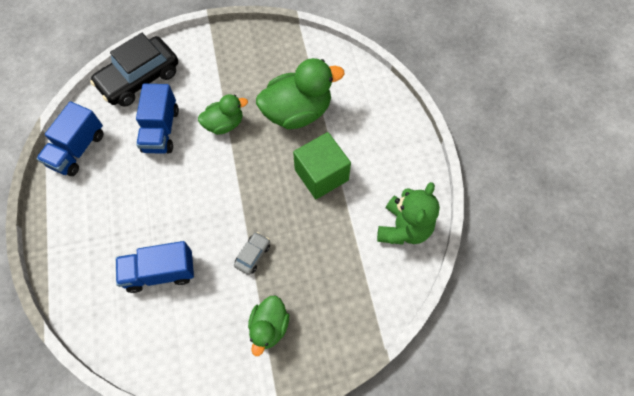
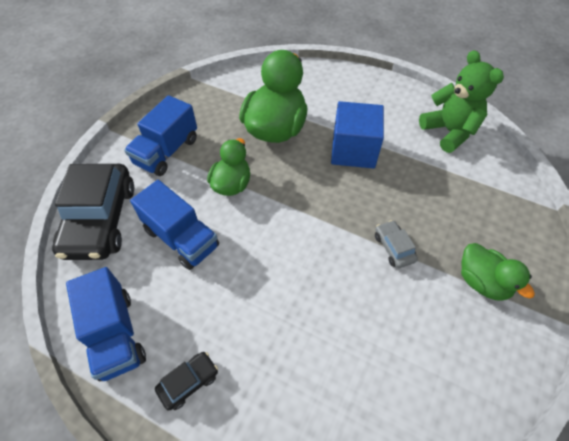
camera: 50 degrees left, 10 degrees down
blue truck [116,241,194,293] -> blue truck moved to [124,95,197,176]
green cube [293,132,351,199] -> blue cube [331,101,384,169]
none -> black car [155,352,218,411]

